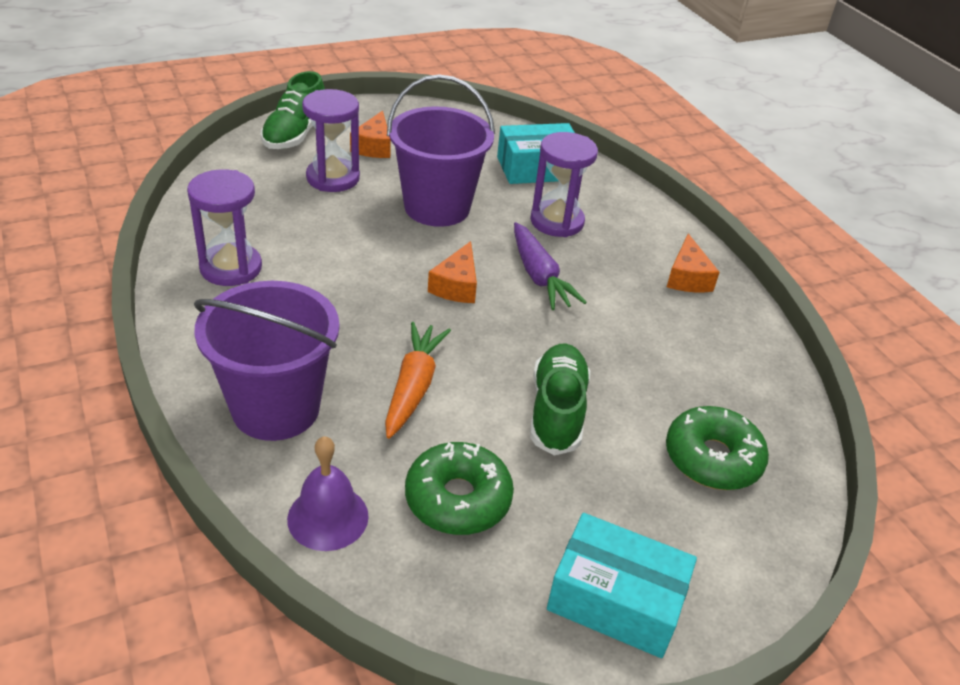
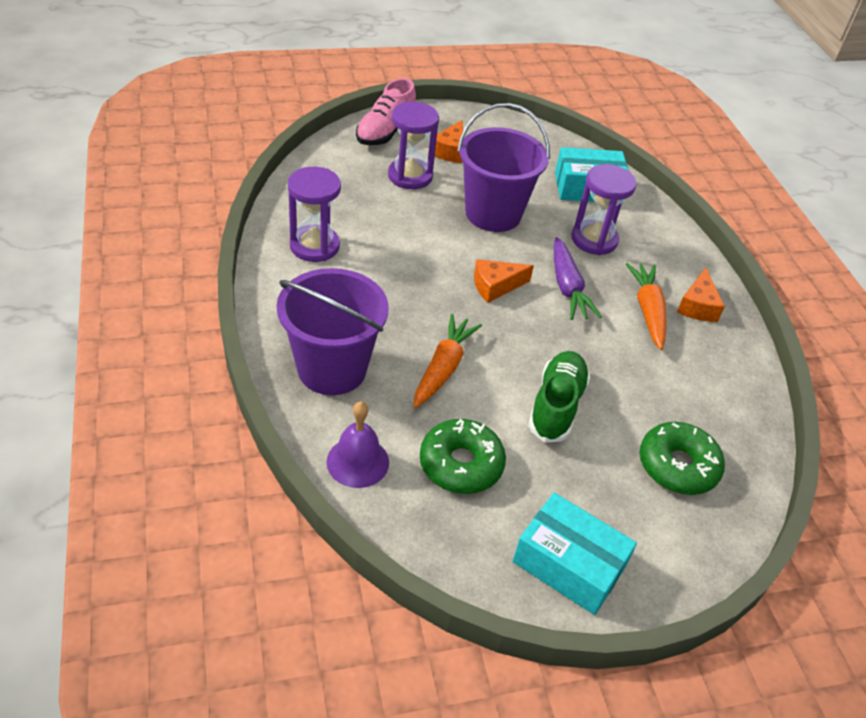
camera: 10 degrees right, 5 degrees up
green shoe [261,71,325,149] -> pink shoe [356,78,416,145]
orange cheese [428,241,477,303] -> orange cheese turned 45 degrees clockwise [474,259,534,303]
none -> orange carrot [626,263,667,350]

